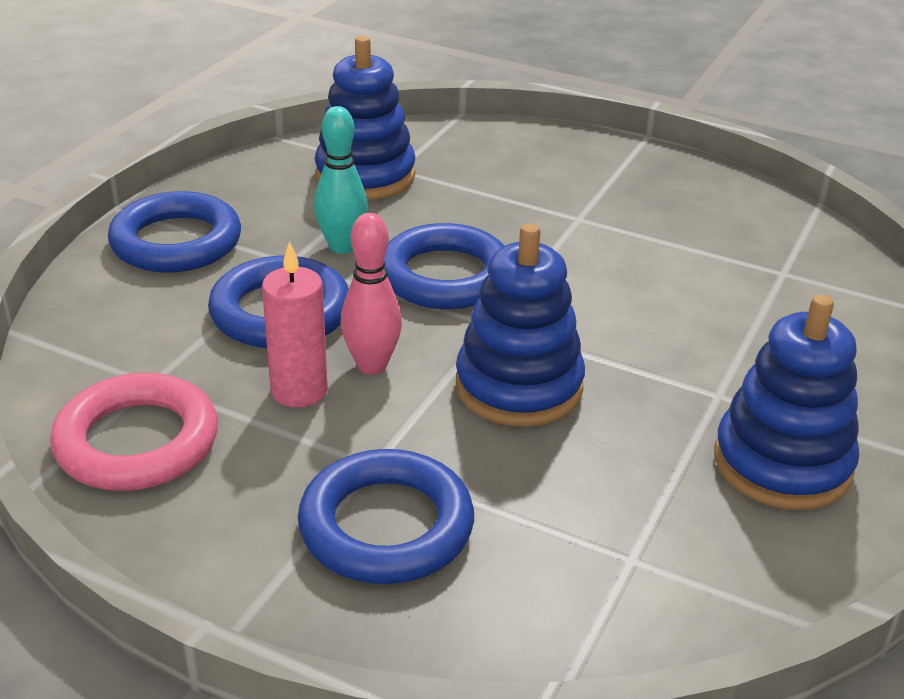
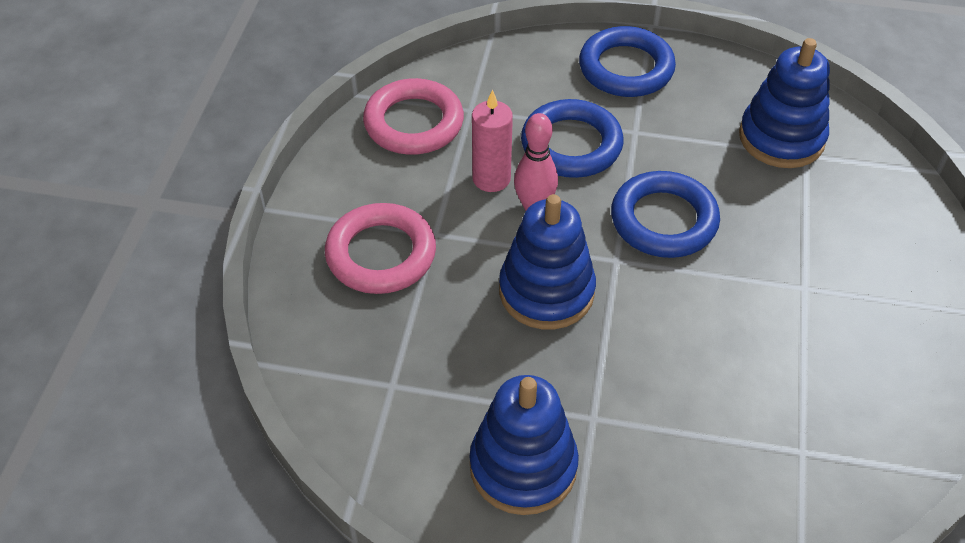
camera: 75 degrees right, 15 degrees up
blue ring [298,449,474,584] -> pink ring [325,203,436,294]
turquoise bowling pin [314,106,368,254] -> none

